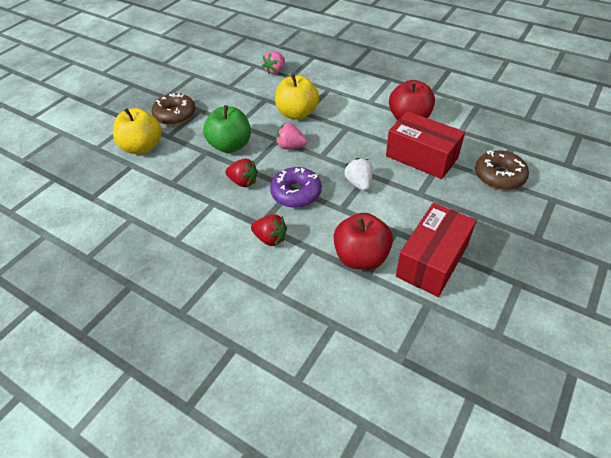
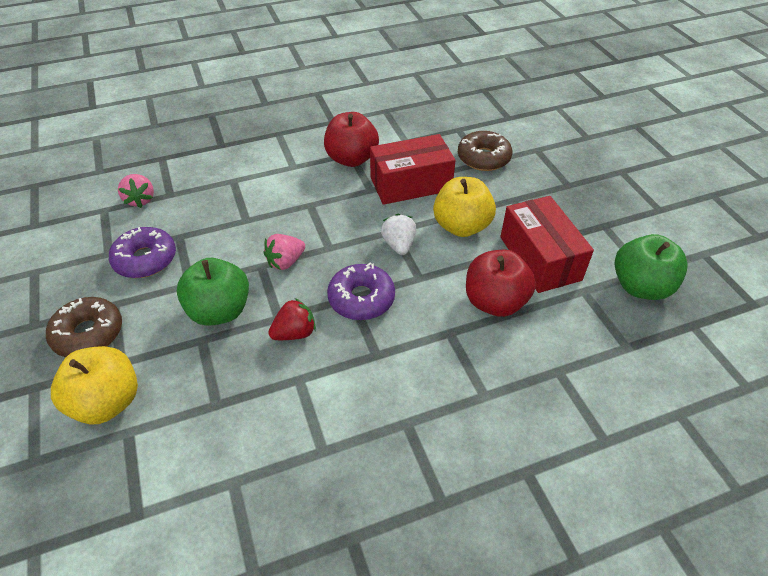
camera: 55 degrees left, 0 degrees up
red strawberry [251,214,287,246] -> none
yellow apple [275,74,319,120] -> yellow apple moved to [433,177,496,237]
white strawberry [344,158,373,191] -> white strawberry turned 60 degrees clockwise [381,214,416,255]
none -> purple donut [109,227,176,278]
none -> green apple [615,234,688,300]

